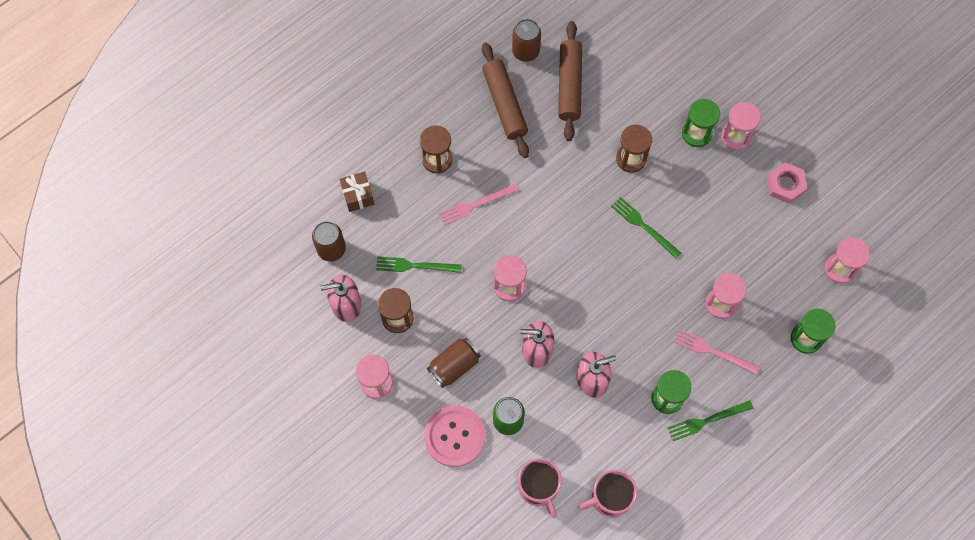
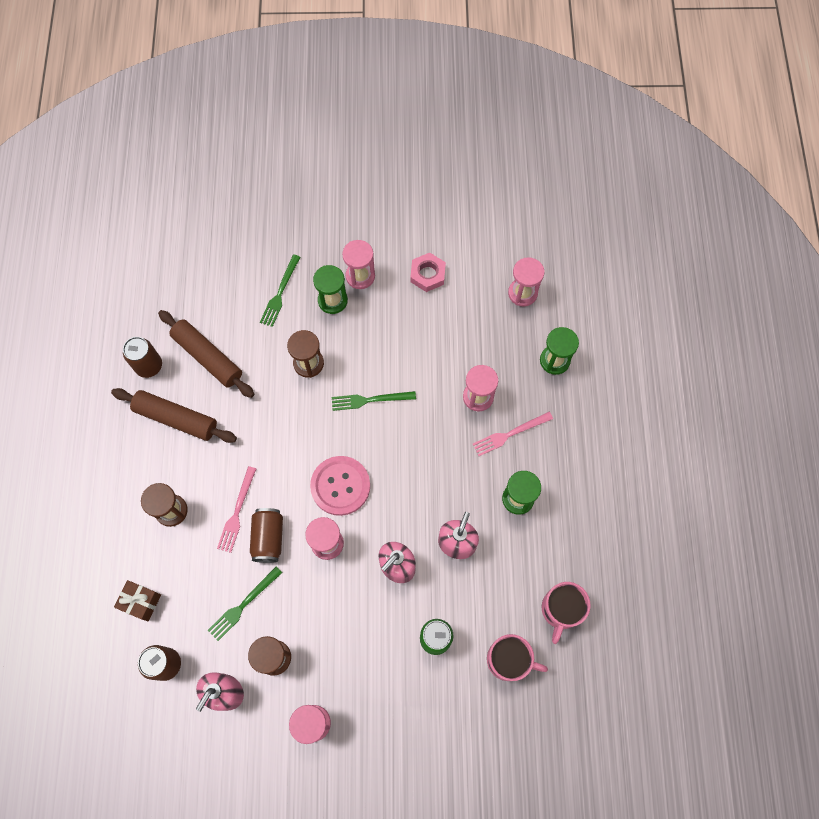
camera: 50 degrees left, 0 degrees up
pink button [424,405,485,467] -> pink button moved to [310,456,370,516]
brown can [427,338,481,388] -> brown can moved to [250,508,283,563]
green fork [667,400,754,441] -> green fork moved to [260,254,300,327]

